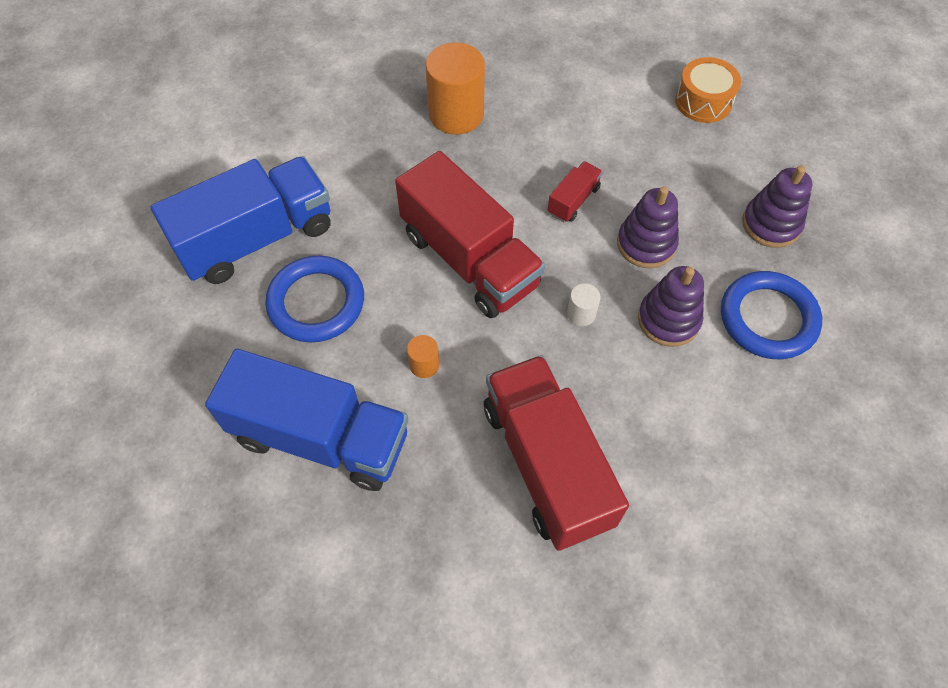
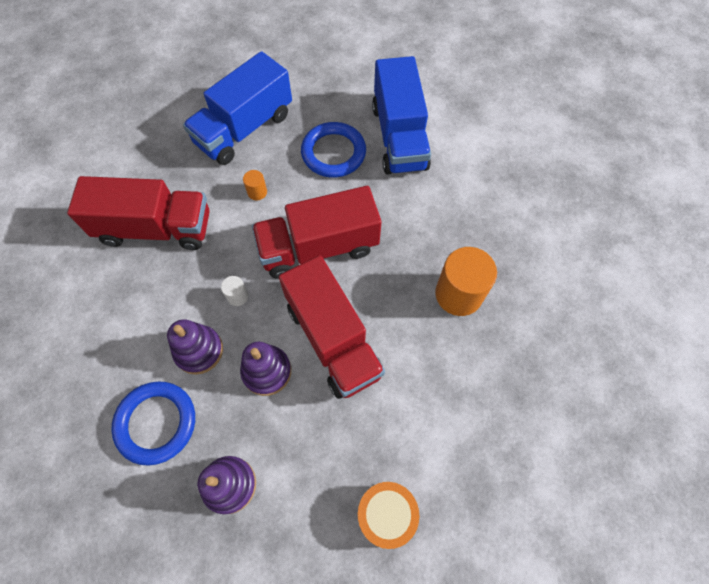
camera: 115 degrees right, 5 degrees up
red truck [548,161,603,222] -> red truck [279,255,385,399], size x2.29

